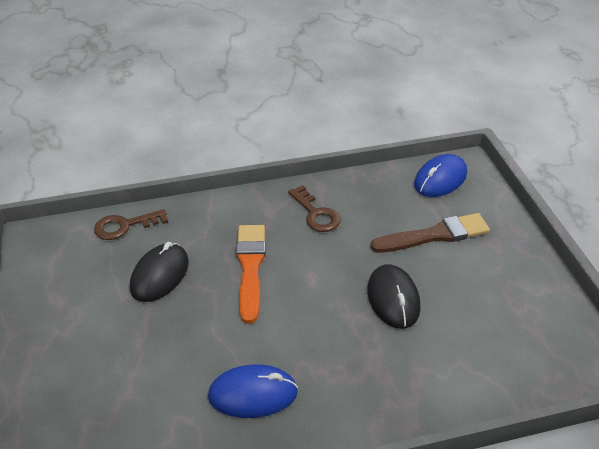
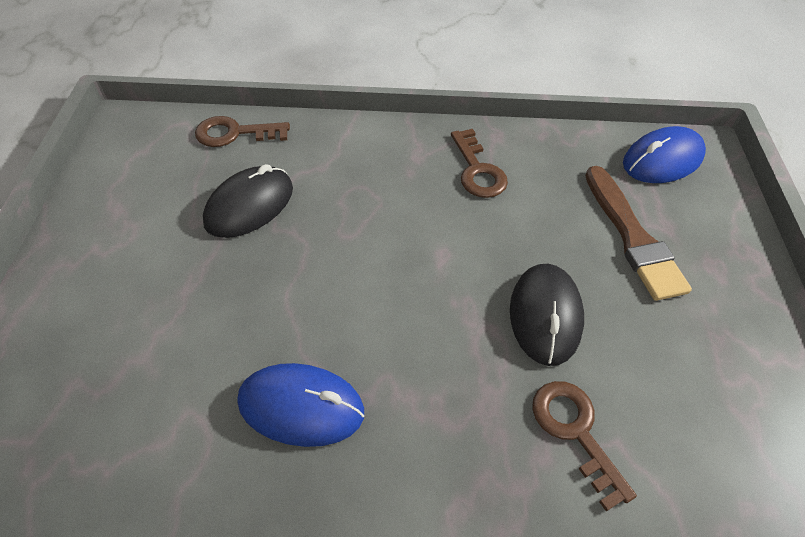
camera: 15 degrees right, 10 degrees up
orange brush [236,225,266,324] -> none
brown brush [370,213,490,253] -> brown brush turned 75 degrees clockwise [585,166,692,301]
none -> brown key [532,381,637,511]

